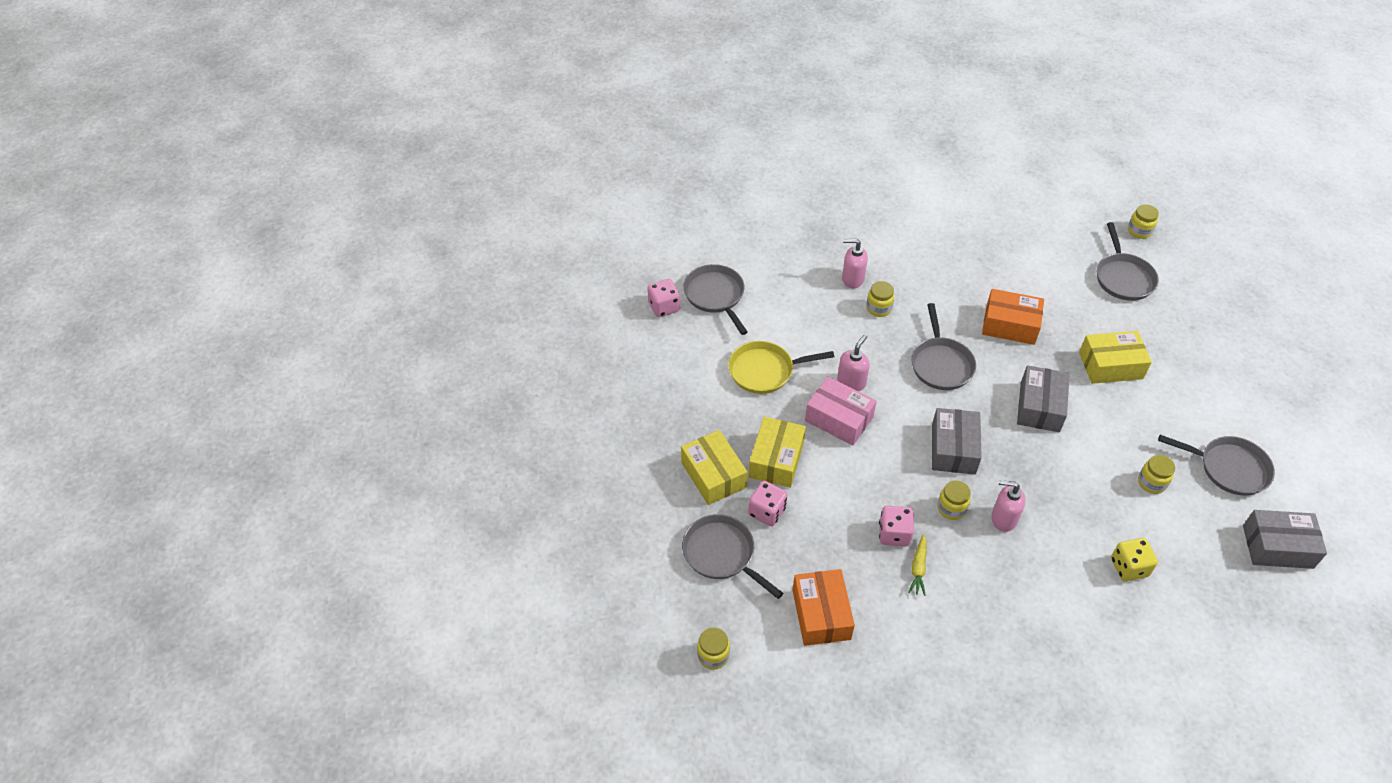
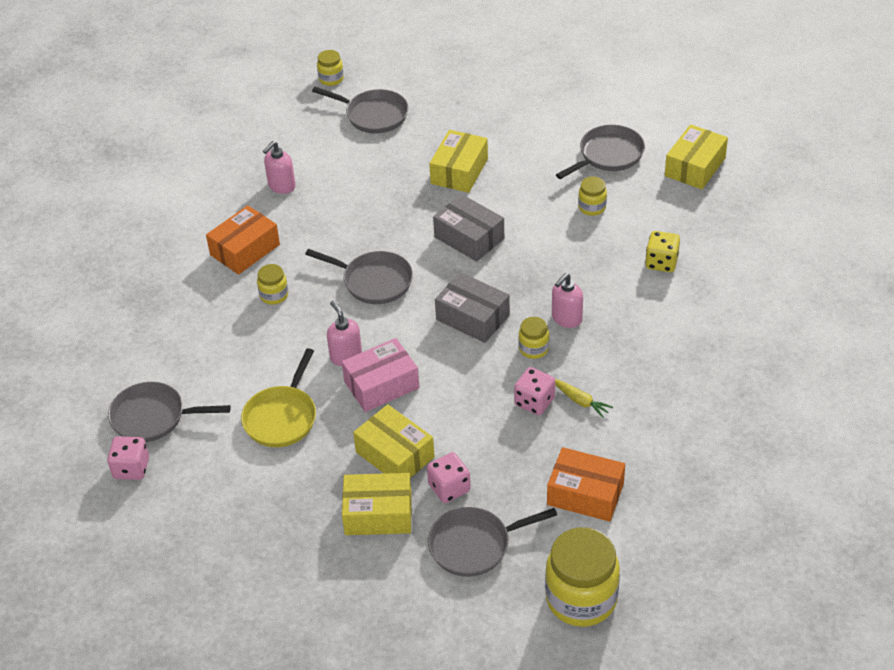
camera: 60 degrees left, 5 degrees down
yellow jar [697,627,730,670] -> yellow jar [545,527,620,627], size x2.07
pink soap dispenser [842,239,868,288] -> pink soap dispenser moved to [263,141,296,194]
orange box [982,289,1044,345] -> orange box moved to [206,205,280,275]
grey box [1243,510,1327,569] -> yellow box [665,124,728,189]

